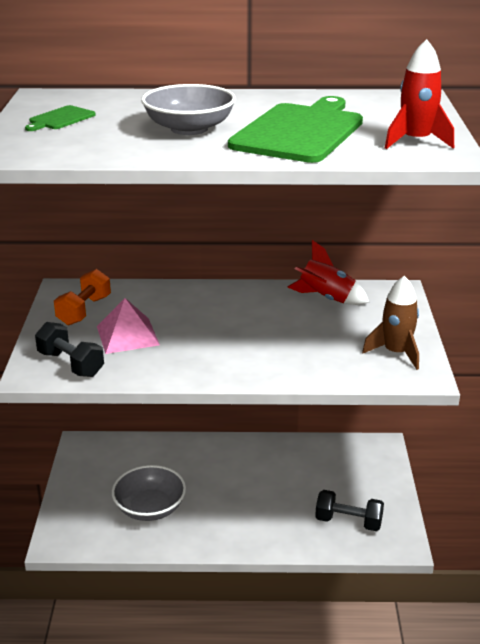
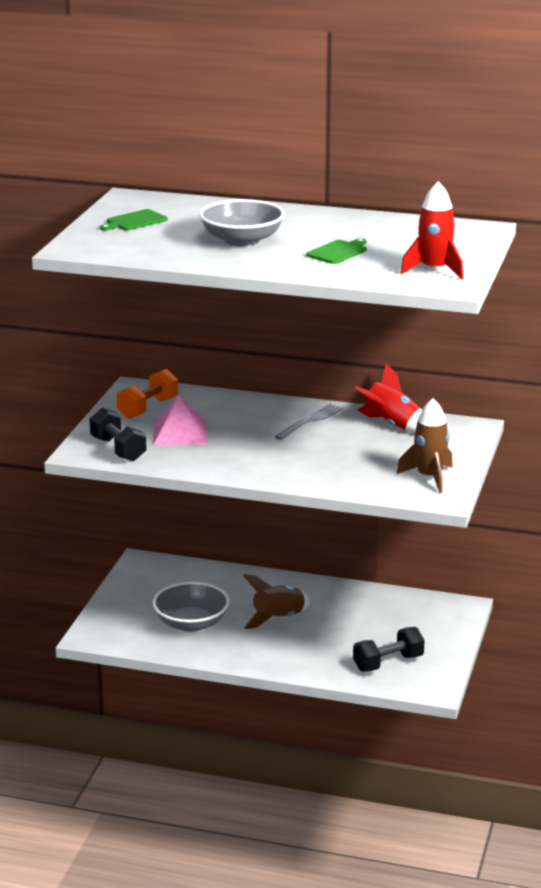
camera: 15 degrees right, 5 degrees down
green cutting board [228,96,363,163] -> green cutting board [306,238,367,264], size x0.44
black dumbbell [315,490,384,531] -> black dumbbell turned 60 degrees counterclockwise [353,627,424,672]
none -> brown rocket [243,574,310,629]
none -> grey fork [274,404,343,440]

